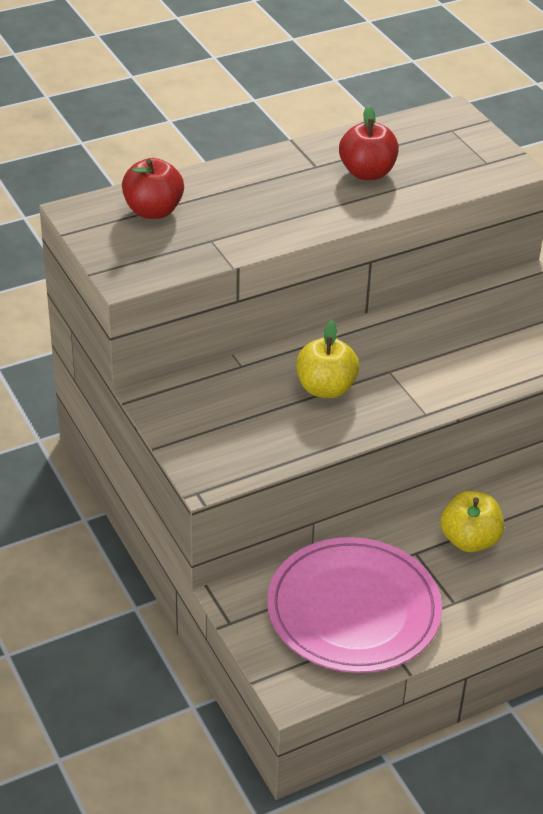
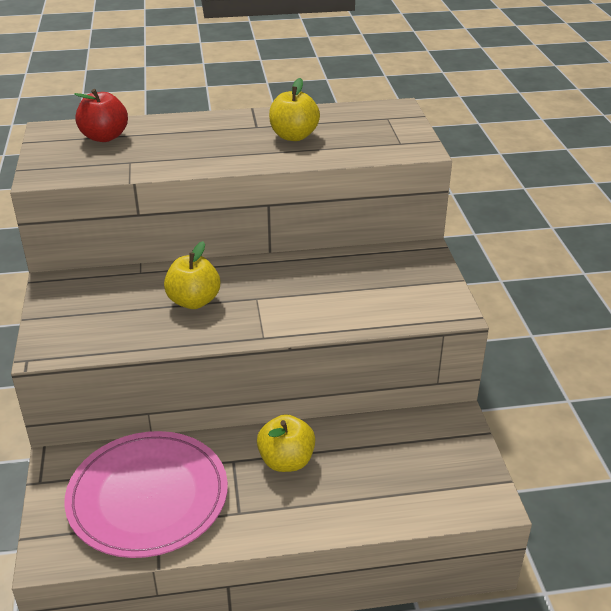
camera: 20 degrees right, 5 degrees down
red apple [339,105,399,180] -> yellow apple [269,78,320,141]

